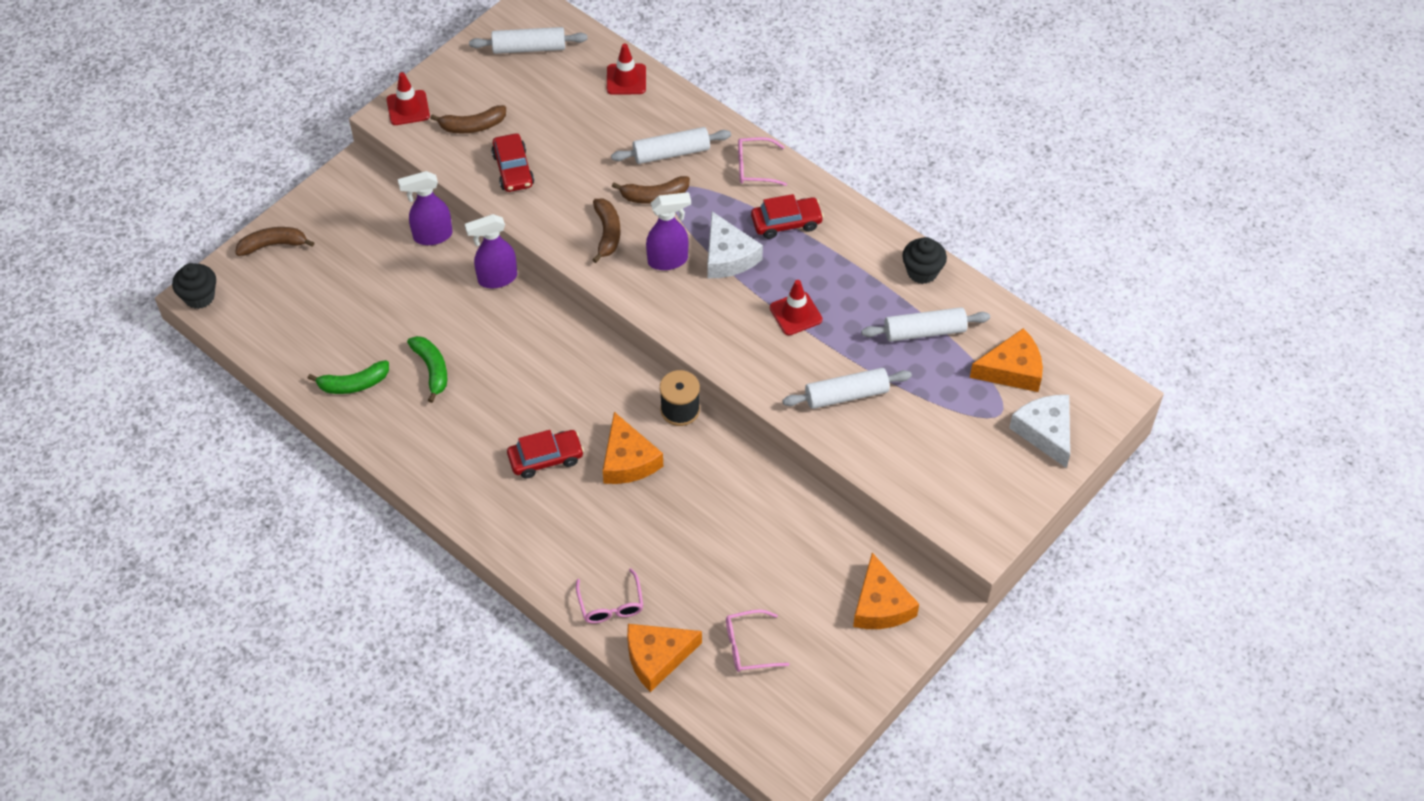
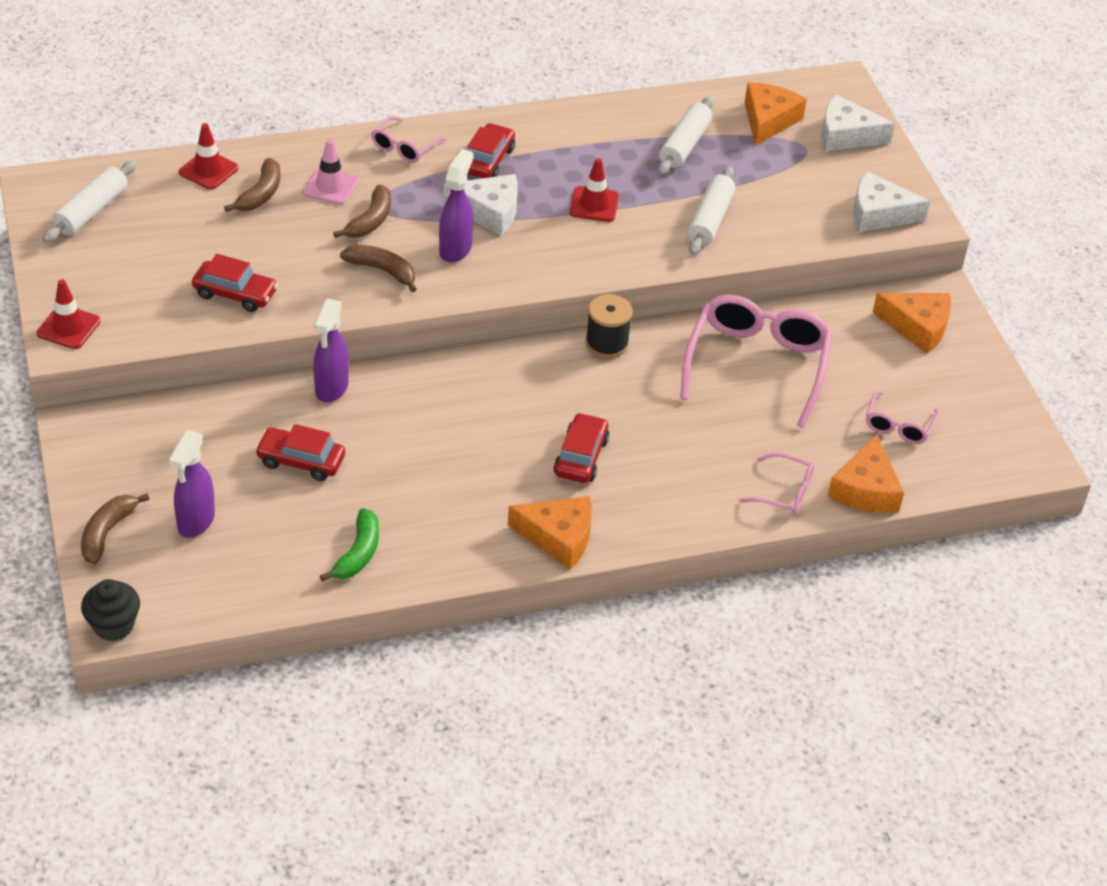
camera: 60 degrees left, 10 degrees down
purple spray bottle [398,171,452,245] -> purple spray bottle moved to [169,431,215,538]
green banana [407,336,447,403] -> none
brown banana [430,105,506,133] -> brown banana moved to [224,158,280,212]
orange cheese [603,412,663,484] -> orange cheese moved to [508,496,592,569]
white rolling pin [611,127,731,164] -> pink traffic cone [303,139,359,205]
black cupcake [902,237,947,284] -> none
none -> red car [255,424,345,481]
none -> pink glasses [680,295,832,428]
none -> white cheese [853,171,930,232]

